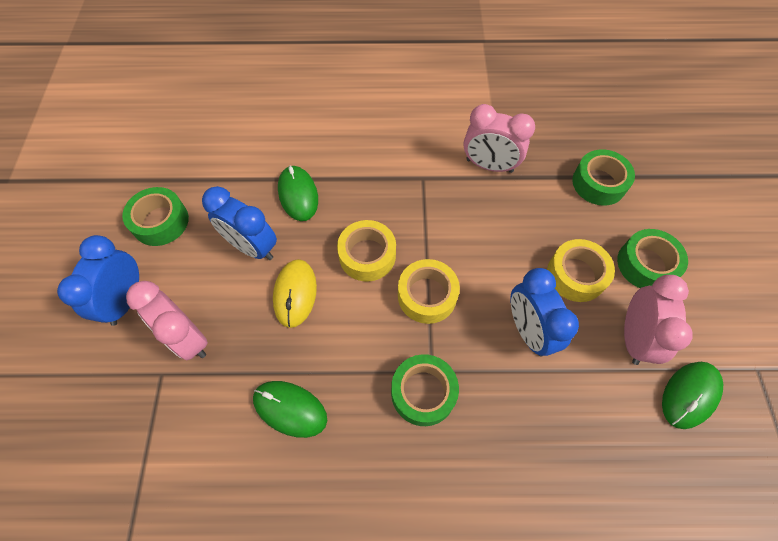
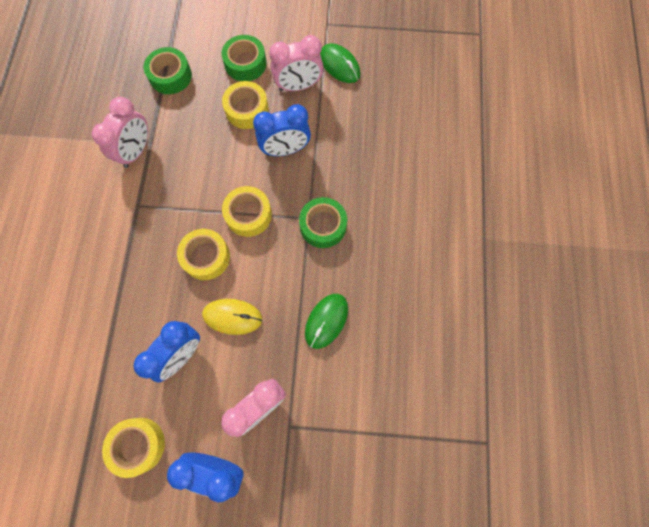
camera: 85 degrees left, 10 degrees up
green tape [122,187,189,246] -> yellow tape [102,418,165,478]
green mouse [278,165,318,221] -> none
pink clock [624,275,693,365] -> pink clock turned 150 degrees clockwise [269,35,323,91]

